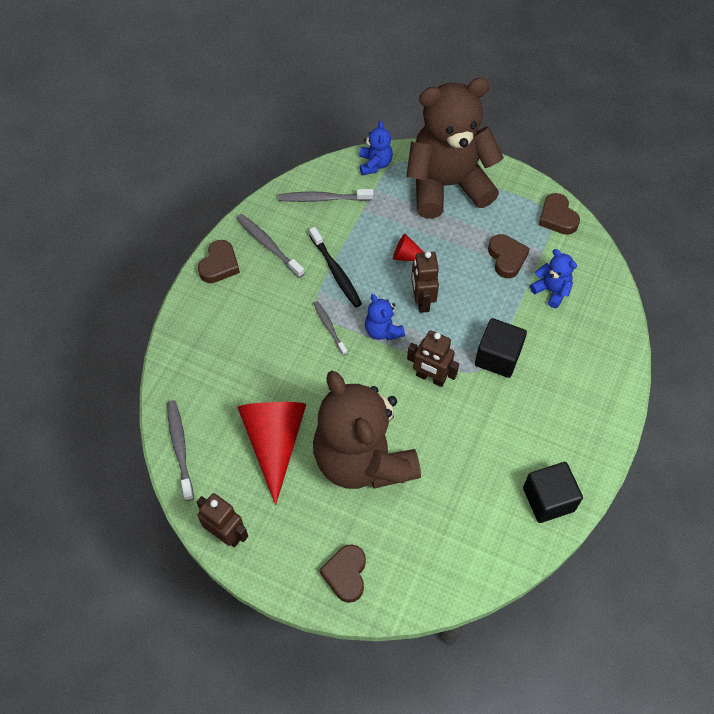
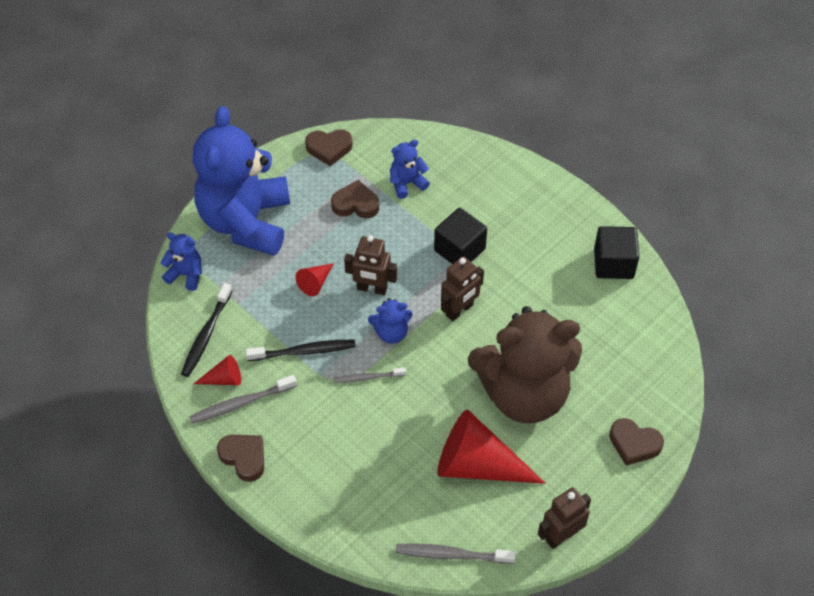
camera: 70 degrees left, 5 degrees down
grey toothbrush [278,189,373,202] -> black toothbrush [181,283,233,377]
brown teddy bear [406,78,504,219] -> blue teddy bear [193,106,290,256]
none -> red cone [194,355,241,385]

